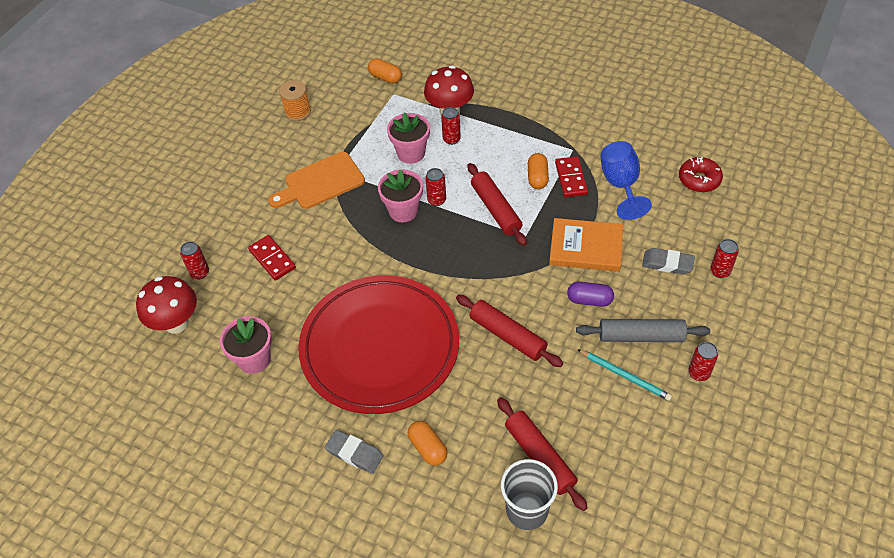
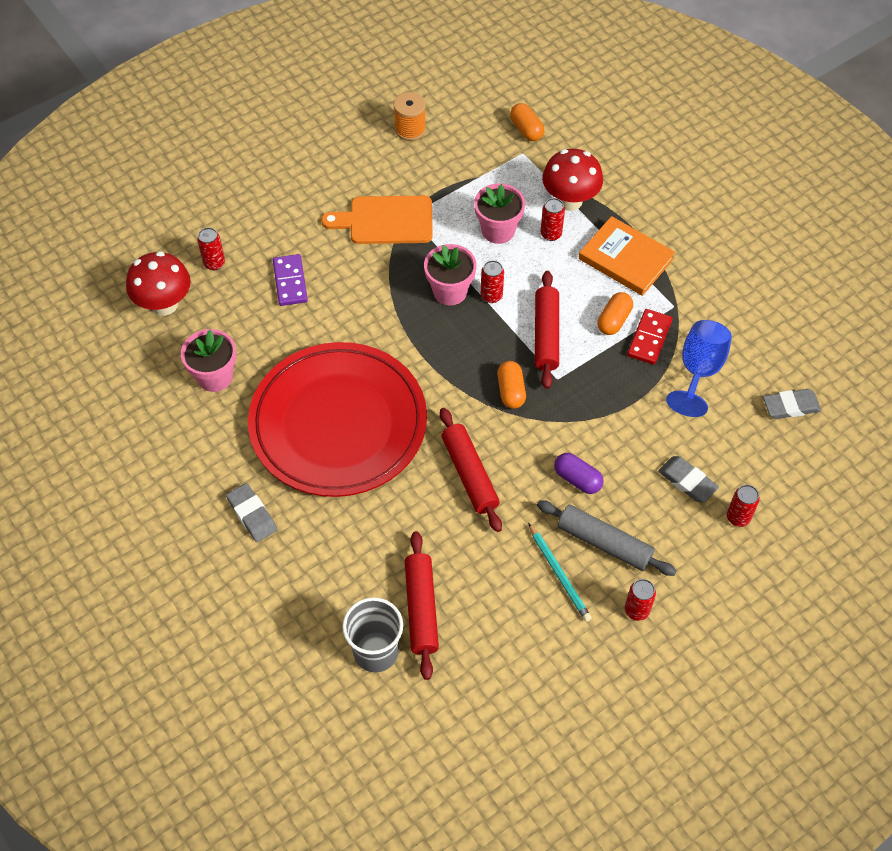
camera: 25 degrees right, 5 degrees up
red domino [248,235,296,281] -> purple domino [273,254,308,306]
orange capsule [408,421,447,466] -> orange capsule moved to [497,361,526,409]
orange book [549,218,623,272] -> orange book moved to [579,216,675,296]
red donut [679,157,723,192] -> grey eraser [763,389,821,419]

